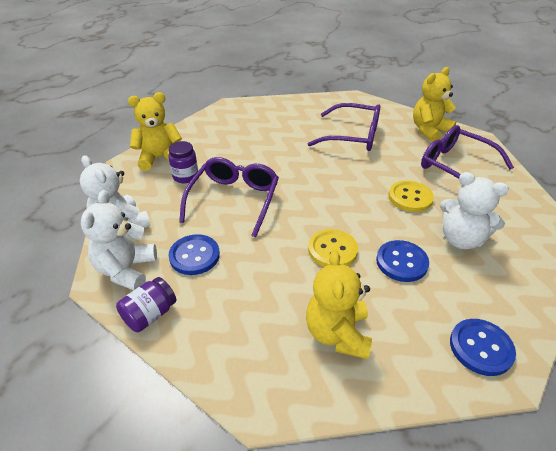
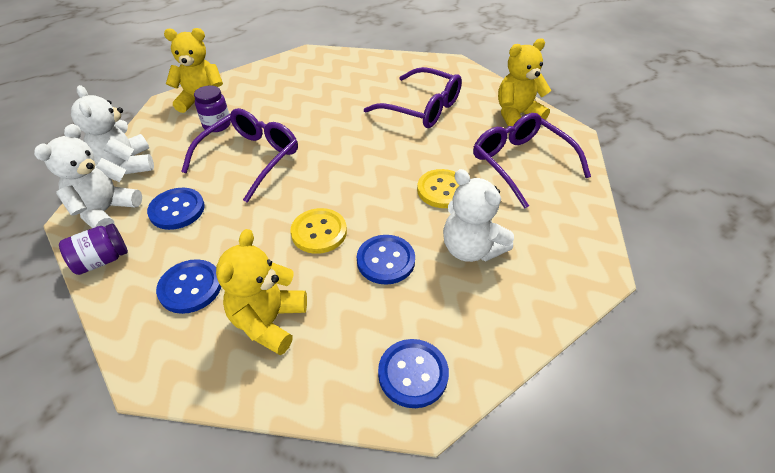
camera: 15 degrees right, 5 degrees up
none -> blue button [156,259,221,314]

